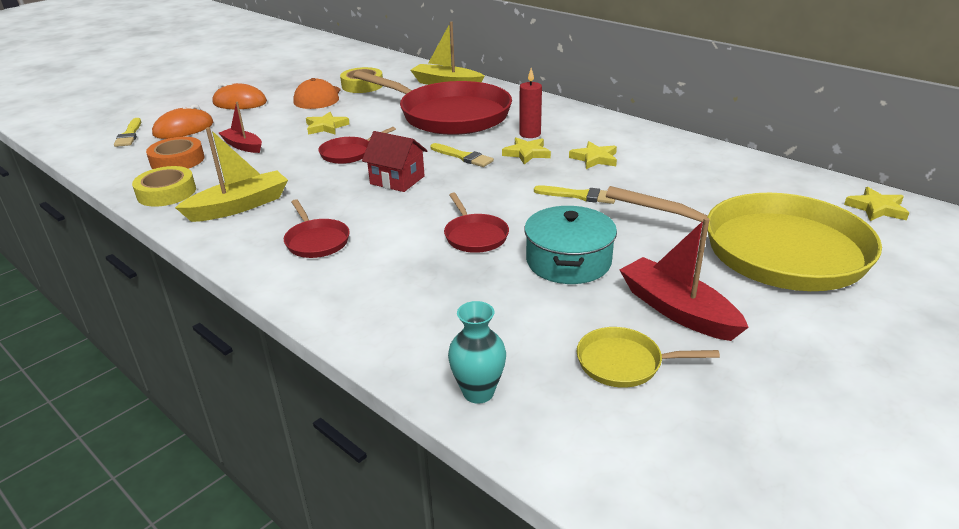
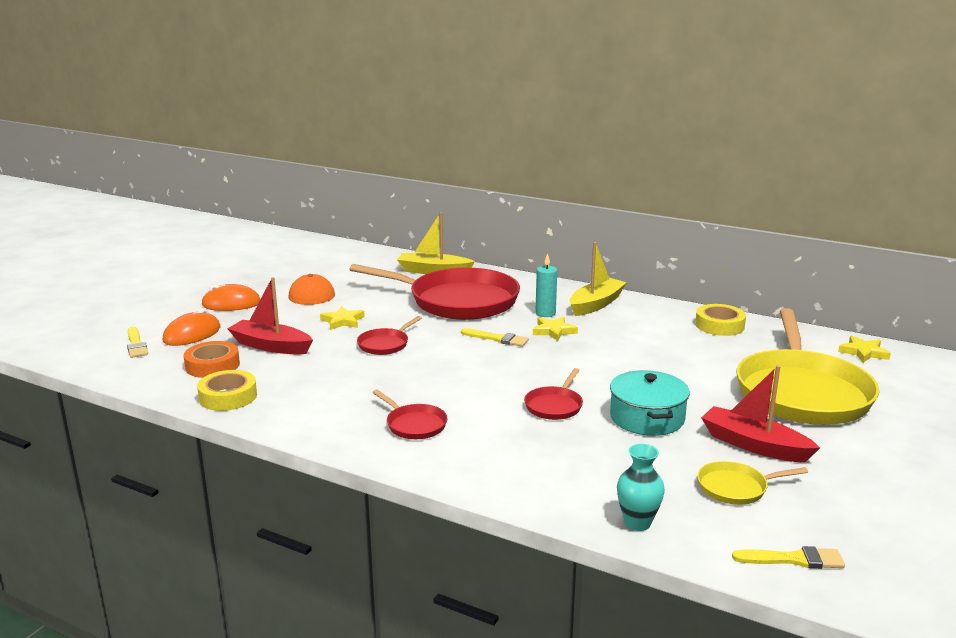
camera: 15 degrees left, 10 degrees down
yellow boat [175,127,288,222] -> yellow boat moved to [570,242,627,316]
red boat [219,102,262,153] -> red boat [227,277,313,355], size x1.55
yellow tape [340,67,383,93] -> yellow tape moved to [695,304,746,336]
red house [362,131,428,192] -> none
red pan [444,193,509,253] -> red pan turned 60 degrees clockwise [524,368,583,420]
red candle [519,68,542,138] -> turquoise candle [535,253,557,317]
yellow brush [534,185,615,204] -> yellow brush moved to [732,546,845,569]
yellow star [569,141,617,169] -> none
yellow pan [606,186,882,291] -> yellow pan turned 90 degrees clockwise [737,308,879,425]

